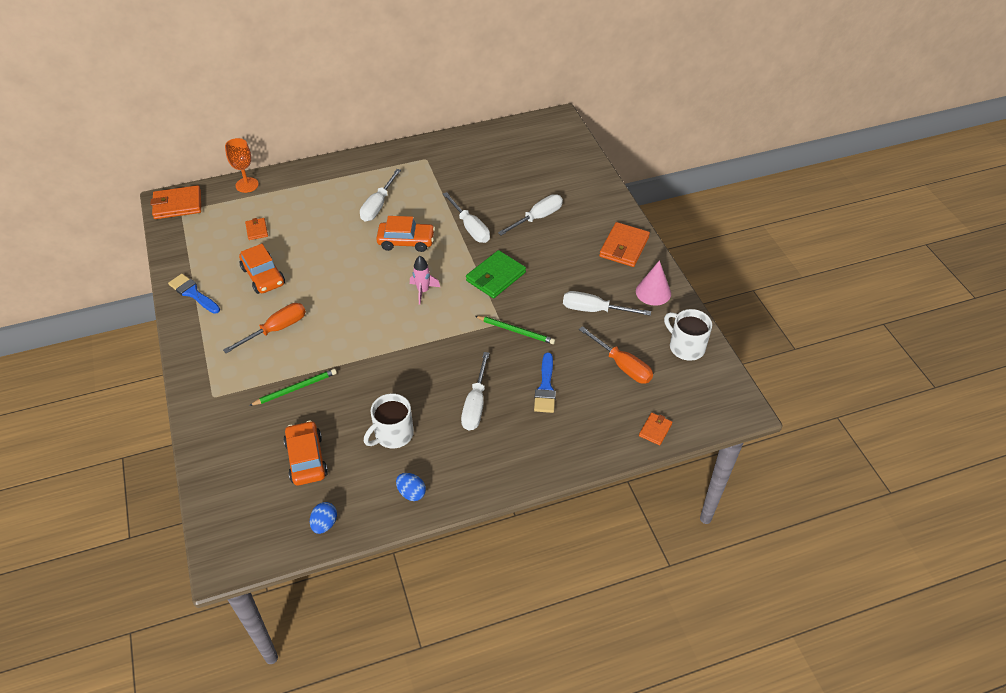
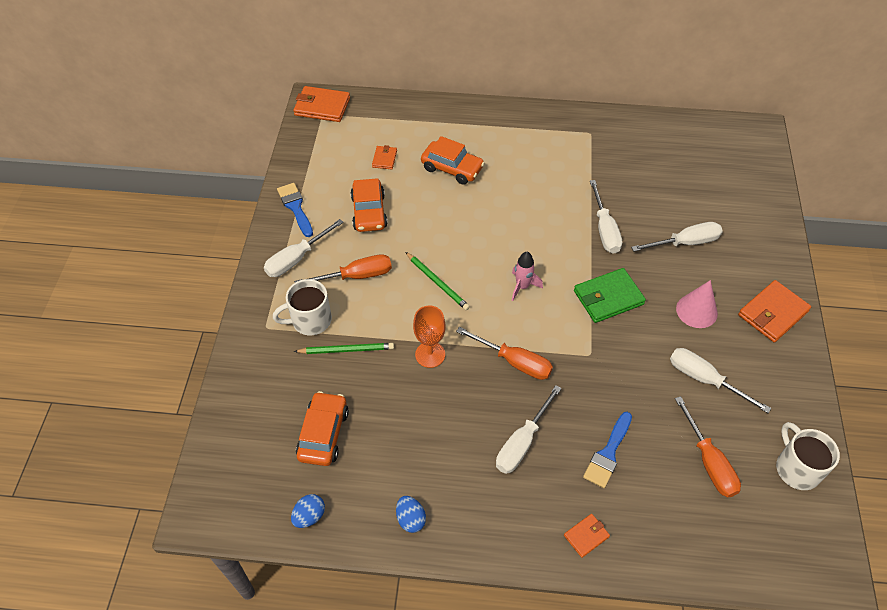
camera: 25 degrees right, 5 degrees up
orange goblet [225,138,259,193] -> orange goblet moved to [413,306,446,368]
white screwdriver [360,169,401,221] -> white screwdriver moved to [264,219,344,277]
white mug [364,393,414,448] -> white mug moved to [273,279,332,335]
orange car [376,216,435,252] -> orange car moved to [421,136,485,185]
green pencil [475,316,555,344] -> green pencil moved to [405,252,470,310]
pink cone [636,260,671,306] -> pink cone moved to [676,280,718,328]
orange wallet [639,413,672,445] -> orange wallet moved to [564,514,610,558]
none -> orange screwdriver [456,327,553,380]

